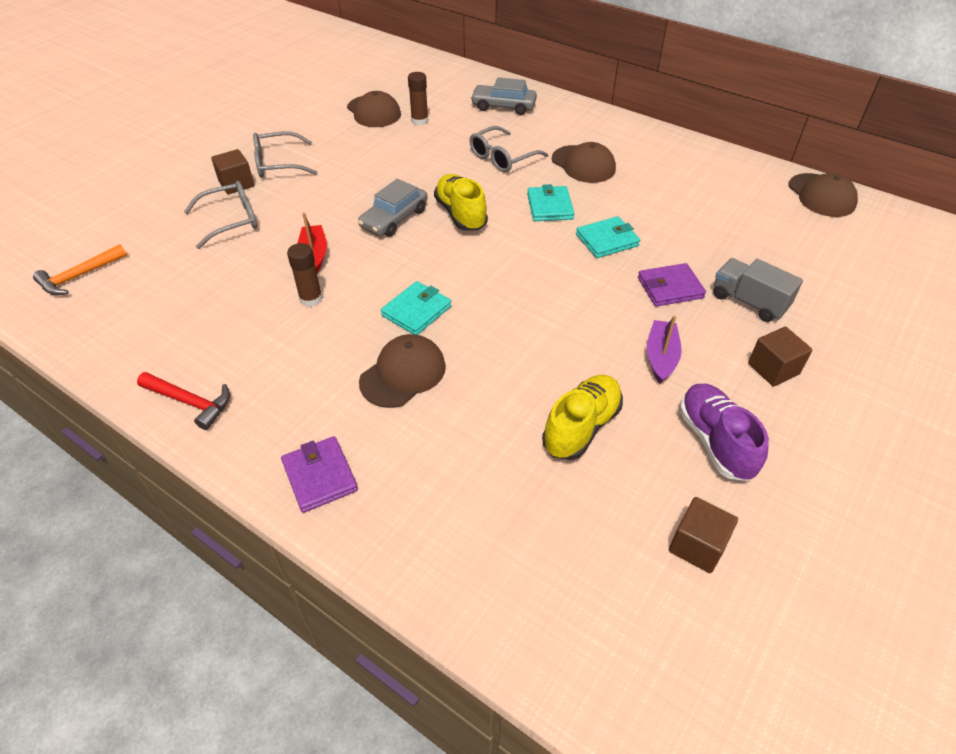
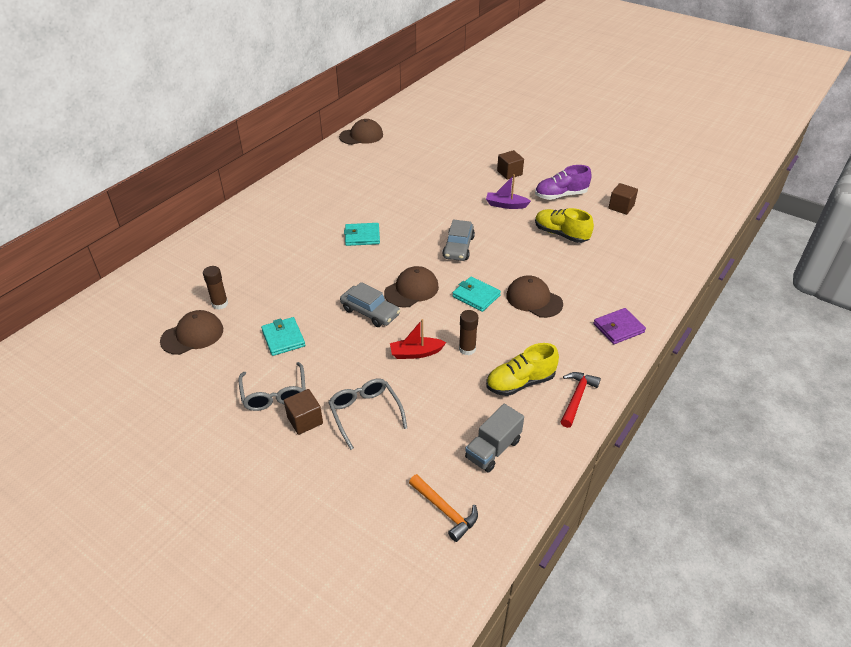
camera: 90 degrees left, 5 degrees down
yellow shoe [434,174,488,231] -> yellow shoe moved to [486,343,559,396]
grey glasses [470,126,548,172] -> none
grey car [471,77,537,115] -> grey car moved to [442,219,475,261]
brown cap [552,142,616,183] -> brown cap moved to [384,266,439,308]
turquoise wallet [576,216,640,258] -> turquoise wallet moved to [261,317,305,356]
purple wallet [638,263,706,307] -> none
grey truck [713,258,803,322] -> grey truck moved to [465,404,524,473]

